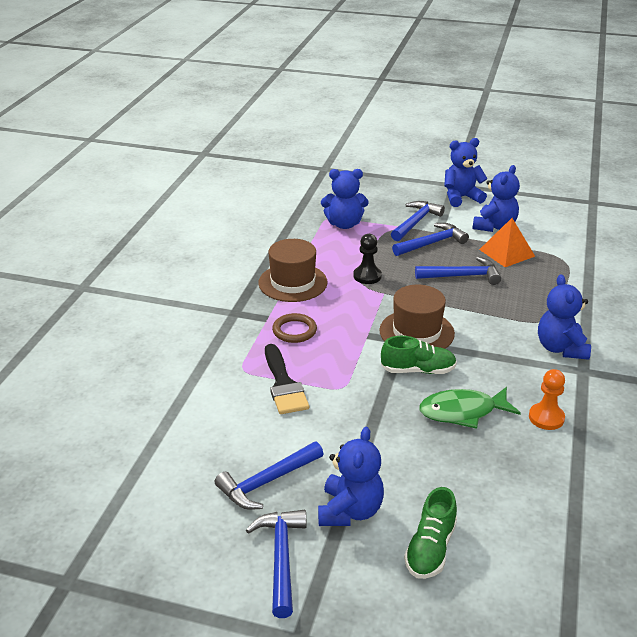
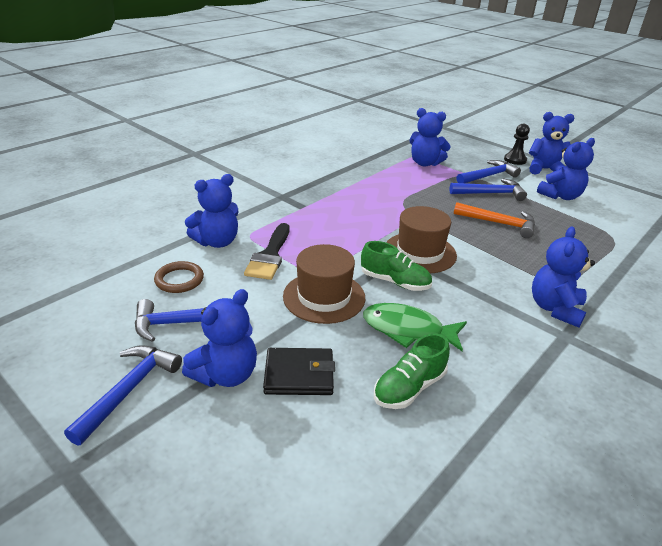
camera: 25 degrees right, 0 degrees up
brown hat [259,239,328,302] -> brown hat moved to [283,244,365,324]
brown ring [272,313,317,343] -> brown ring moved to [154,261,204,293]
black pawn [354,234,382,284] -> black pawn moved to [504,124,530,165]
green shoe [404,487,457,579] -> green shoe moved to [374,333,450,409]
blue hammer [415,257,501,285] -> orange hammer [454,202,535,238]
orange pyramid [479,218,535,267] -> none
orange pawn [529,369,565,430] -> none
none -> blue teddy bear [185,174,238,248]
none -> black wallet [263,348,335,395]

